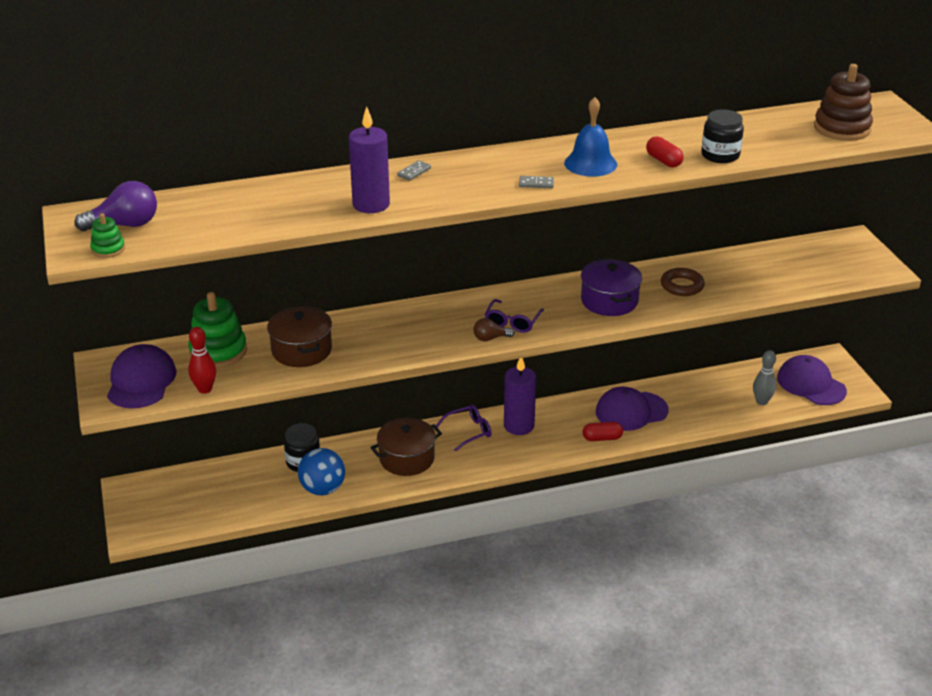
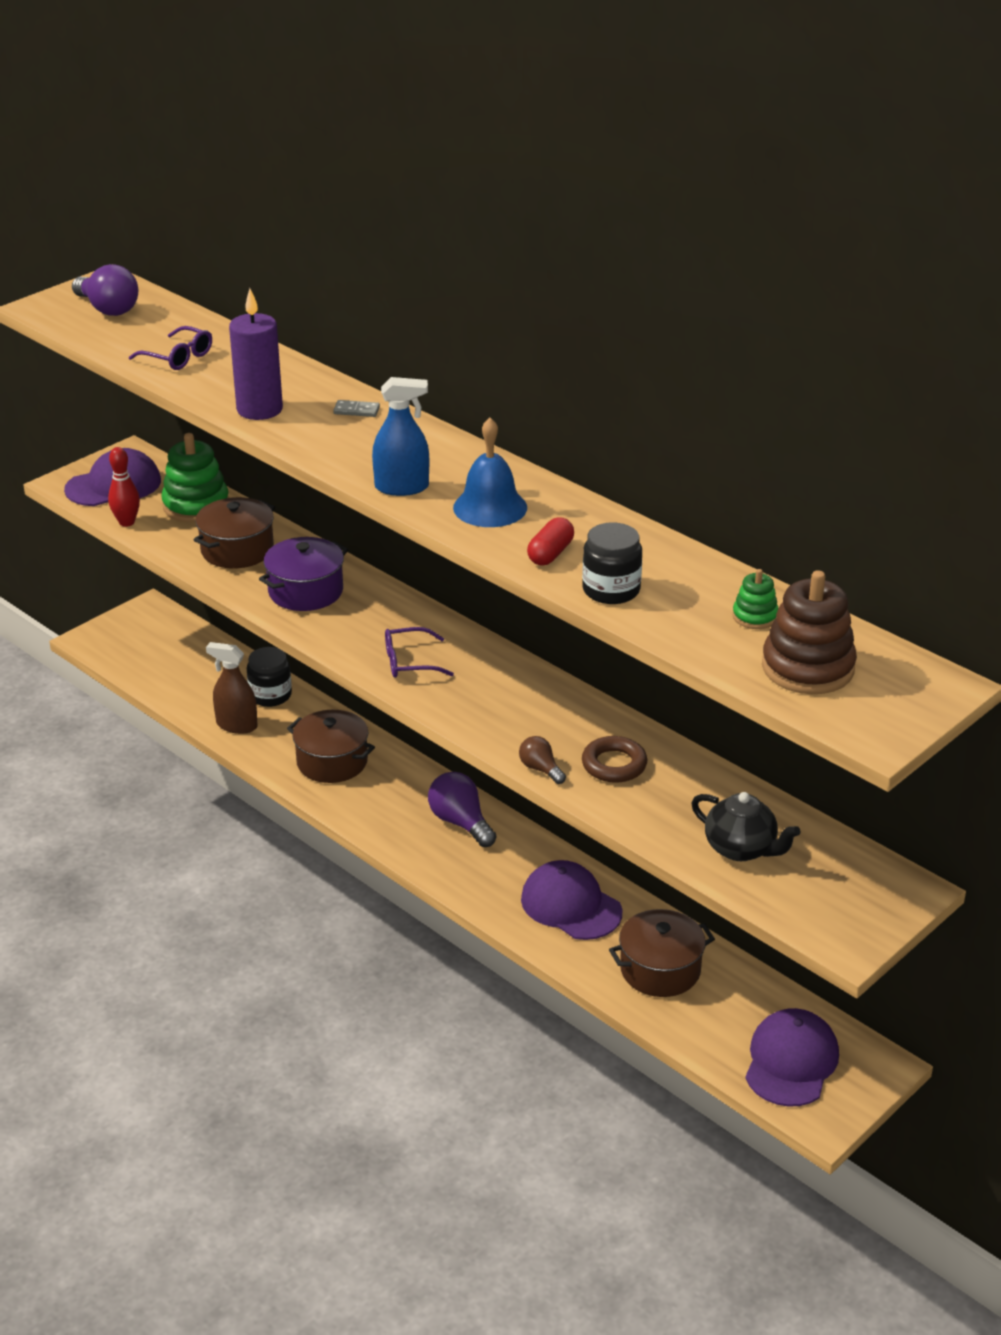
camera: 60 degrees right, 0 degrees up
green stacking toy [90,213,125,258] -> green stacking toy moved to [732,569,779,629]
blue ball [298,448,345,495] -> brown spray bottle [206,642,258,734]
purple glasses [436,405,491,451] -> purple glasses moved to [129,326,212,370]
brown light bulb [473,318,515,341] -> brown light bulb moved to [519,736,566,784]
purple candle [504,358,536,435] -> purple light bulb [428,772,496,847]
grey domino [519,176,554,188] -> blue spray bottle [372,377,429,496]
purple pot [581,259,642,316] -> purple pot moved to [259,537,348,611]
red capsule [582,422,623,441] -> none
grey bowling pin [753,350,776,405] -> none
none -> brown pot [609,909,715,997]
none -> black teapot [691,792,800,861]

